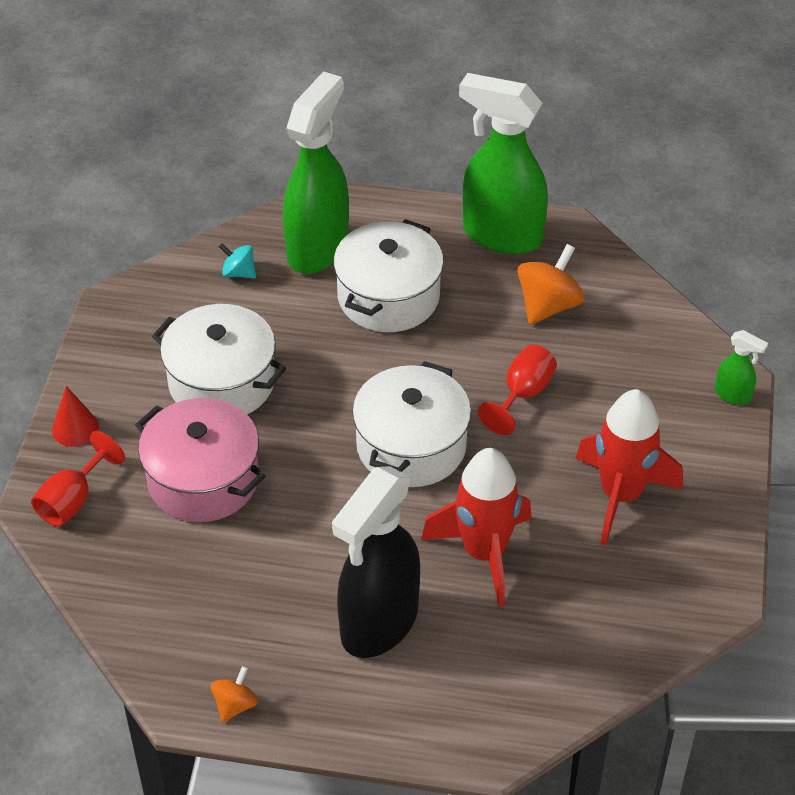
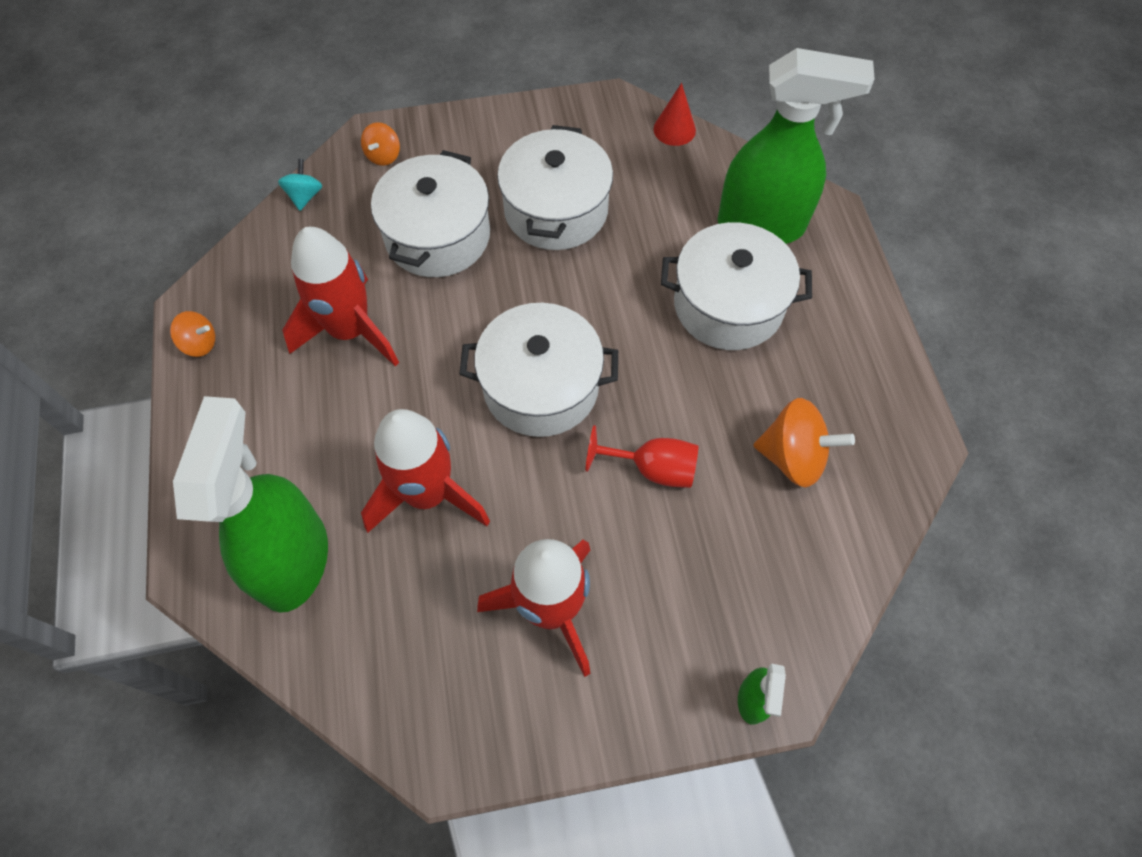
camera: 70 degrees right, 15 degrees up
red goblet [31,431,125,527] -> orange spinning top [361,122,400,166]
red cone [52,386,99,447] -> red cone moved to [654,83,696,146]
pink pot [135,398,266,522] -> white pot [371,150,490,277]
turquoise spinning top [219,243,256,279] -> turquoise spinning top moved to [278,159,322,211]
black spray bottle [332,466,420,658] -> none
green spray bottle [459,73,548,254] -> green spray bottle moved to [173,396,328,613]
none -> red rocket [282,227,399,367]

